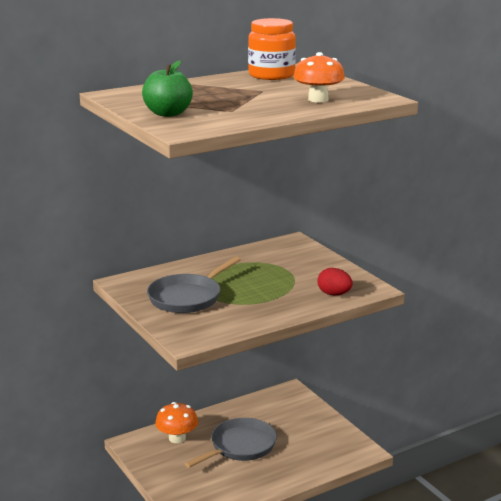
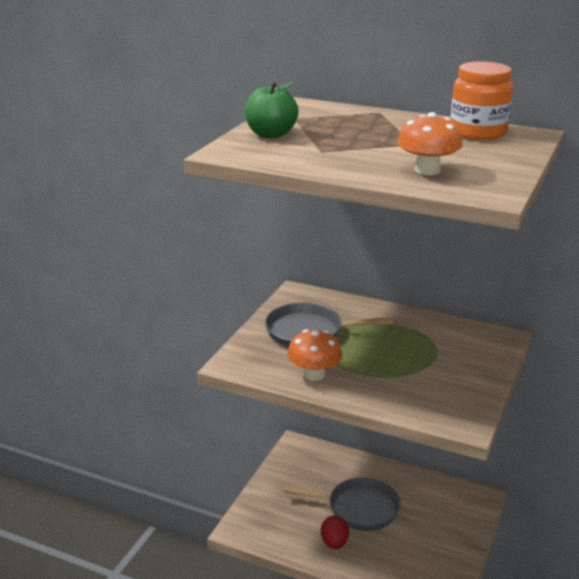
camera: 55 degrees right, 5 degrees up
orange mushroom [155,402,198,443] -> orange mushroom moved to [287,329,342,381]
red egg [317,268,353,295] -> red egg moved to [321,515,349,549]

